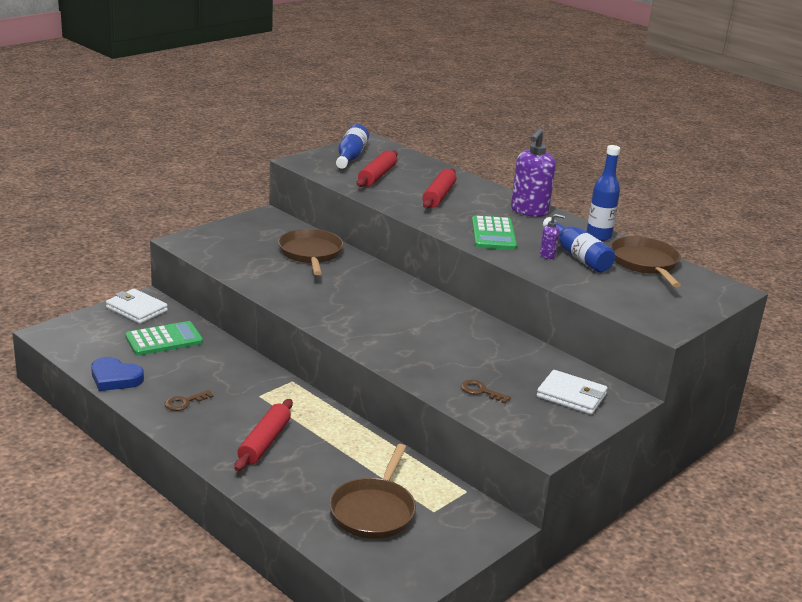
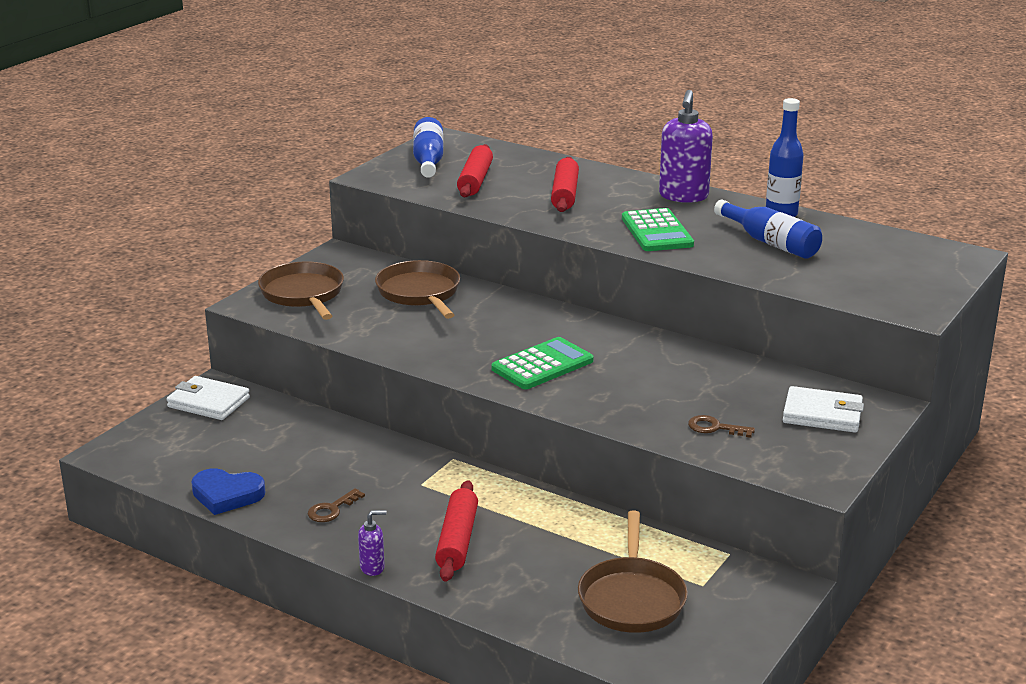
camera: 10 degrees left, 0 degrees up
green calculator [125,321,203,356] -> green calculator moved to [491,337,594,389]
purple soap dispenser [540,214,565,259] -> purple soap dispenser moved to [358,510,387,576]
brown pan [610,236,681,287] -> brown pan moved to [258,261,344,320]

